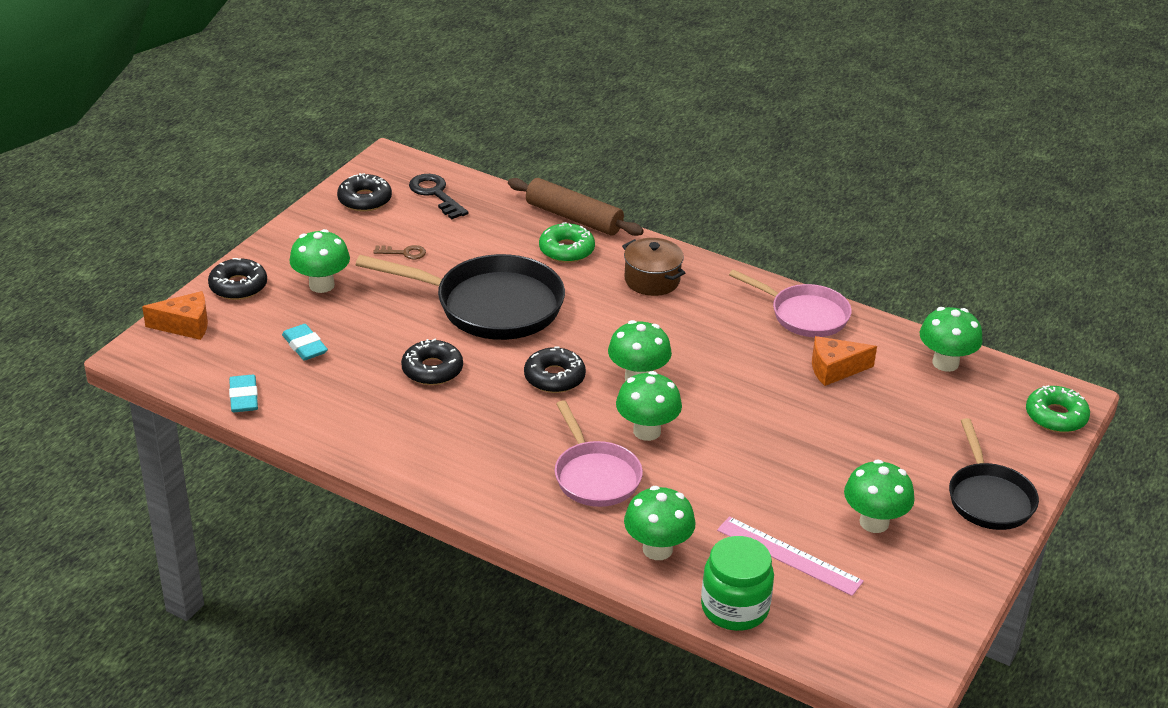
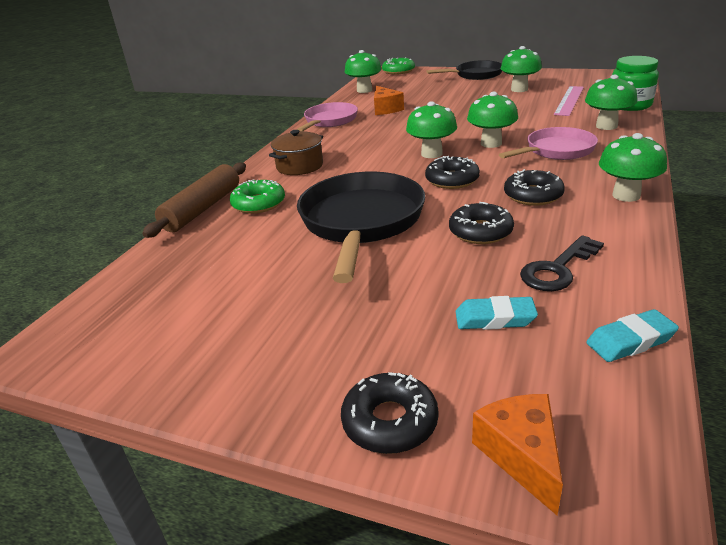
camera: 95 degrees left, 5 degrees down
turquoise eraser [282,324,328,361] -> turquoise eraser turned 45 degrees clockwise [455,296,538,330]
green mushroom [289,229,350,293] -> green mushroom moved to [599,133,667,202]
black donut [337,173,392,211] -> black donut moved to [504,169,565,206]
brown key [373,245,426,259] -> none
black key [409,174,469,219] -> black key moved to [520,235,604,291]

